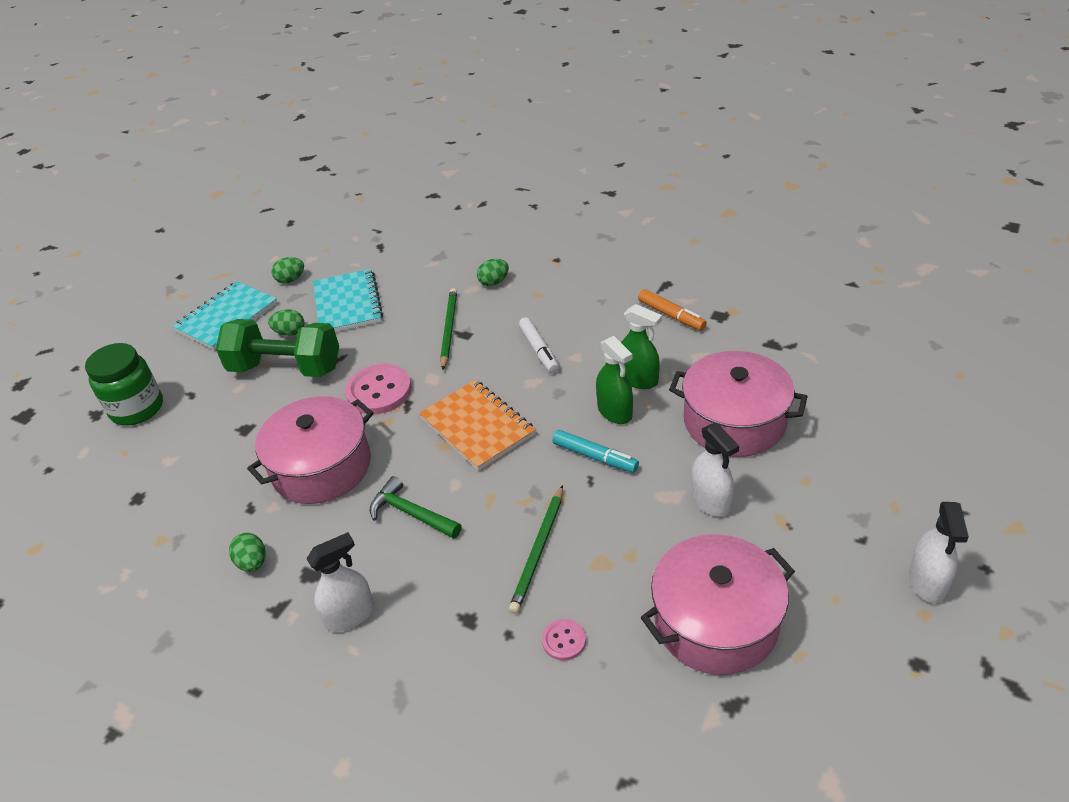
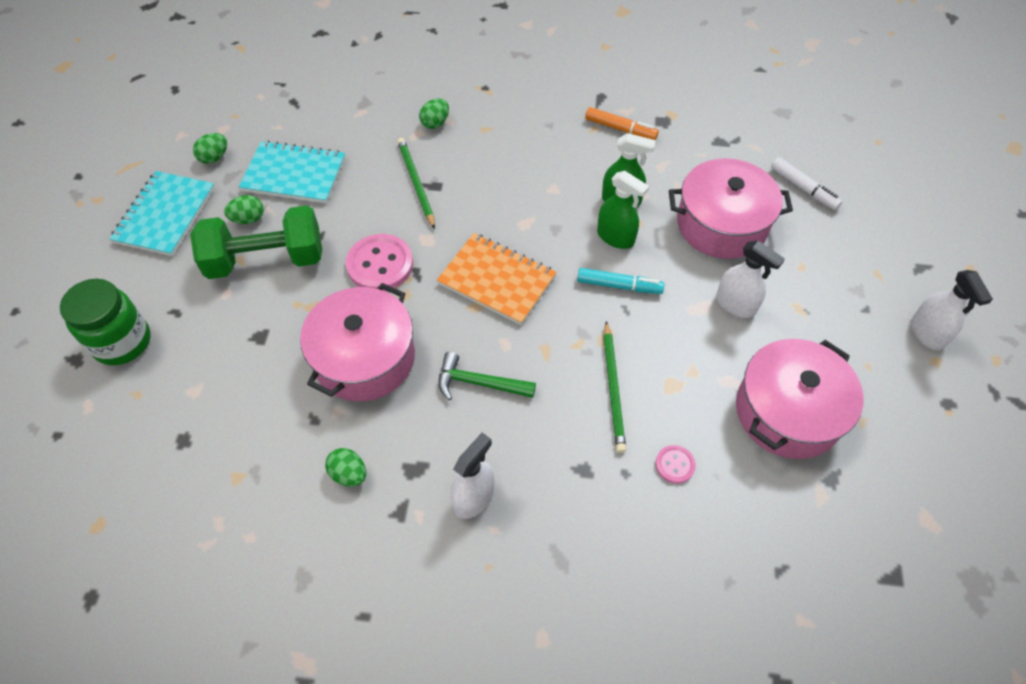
camera: 25 degrees left, 15 degrees up
turquoise notebook [313,269,383,332] -> turquoise notebook turned 45 degrees counterclockwise [239,140,345,204]
white marker [519,317,559,373] -> white marker moved to [771,157,842,210]

